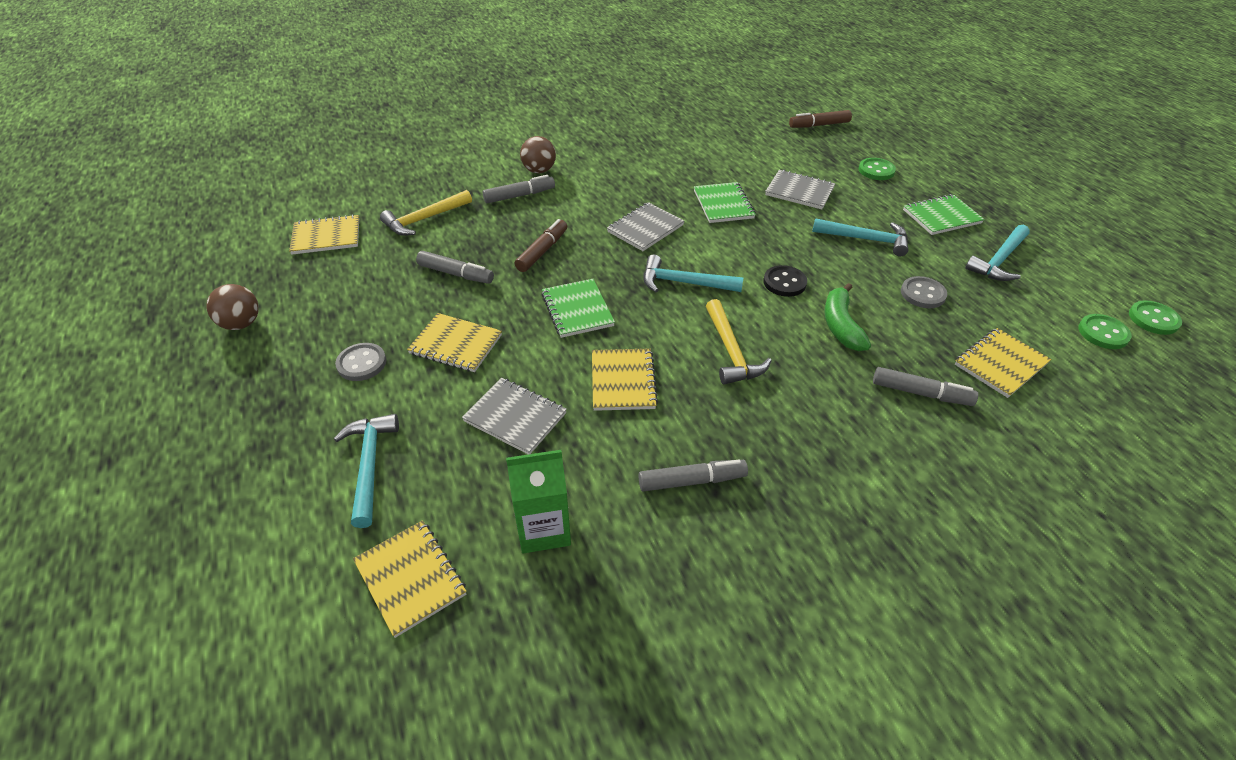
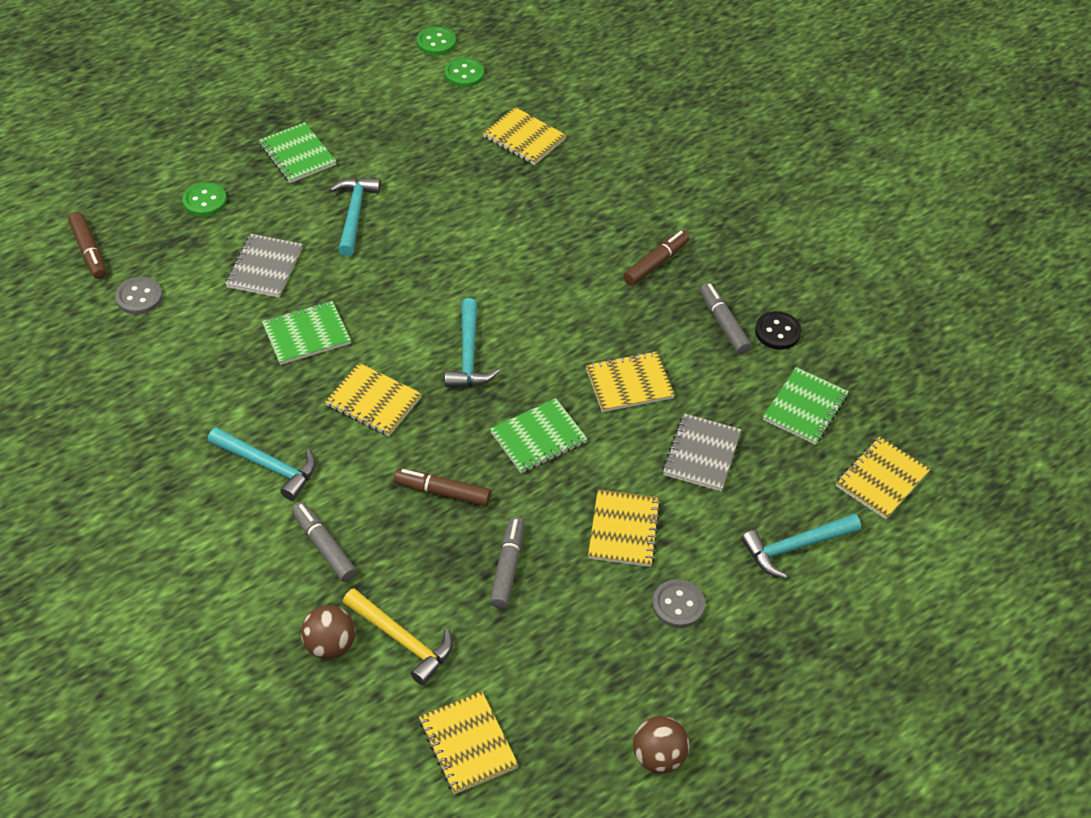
camera: 105 degrees left, 5 degrees up
green carton [506,450,571,553] -> green notebook [763,367,849,445]
brown ball [520,136,556,173] -> brown ball moved to [301,605,355,659]
grey notebook [607,202,685,251] -> yellow notebook [325,363,422,436]
yellow hammer [706,299,772,384] -> none
black button [763,265,807,297] -> black button moved to [755,311,802,350]
green banana [824,283,871,351] -> none
grey marker [873,367,978,406] -> none
grey button [901,276,947,308] -> grey button moved to [115,277,163,315]
turquoise hammer [965,225,1030,281] -> turquoise hammer moved to [208,427,316,501]
none -> brown marker [623,230,689,286]

